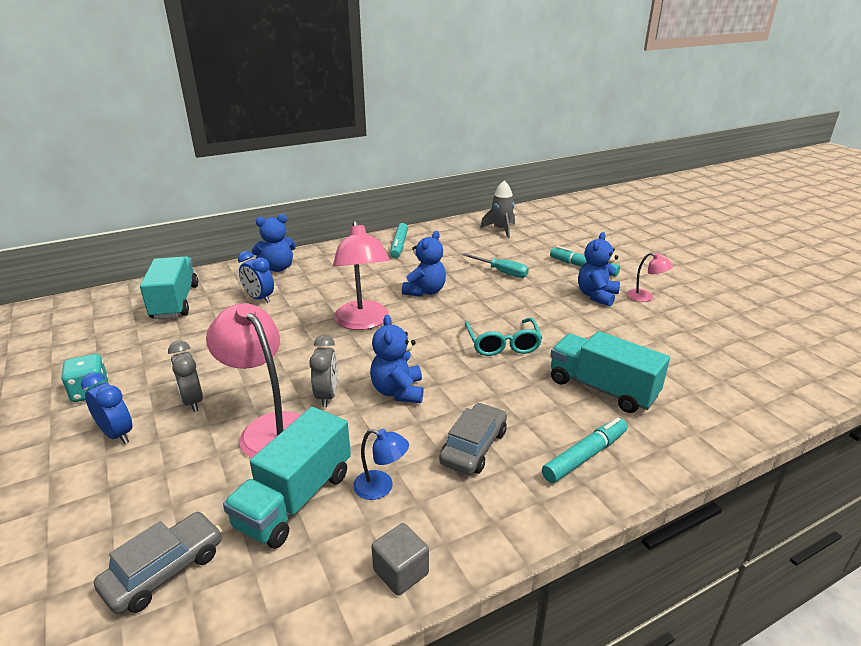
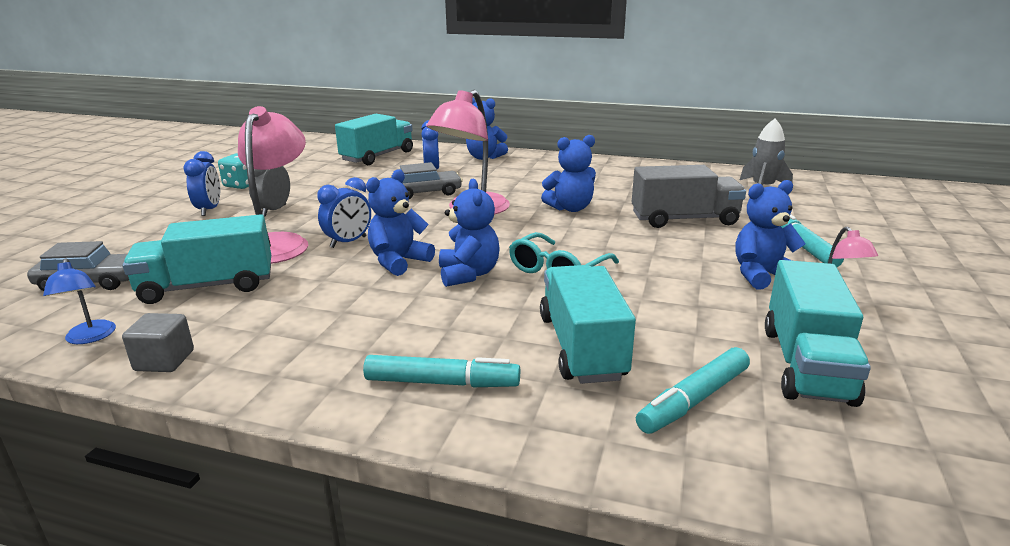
camera: 45 degrees right, 5 degrees down
grey clock [309,335,338,407] -> blue clock [317,177,371,248]
blue lamp [353,429,409,500] -> blue lamp moved to [43,258,116,344]
turquoise marker [390,223,408,258] -> turquoise marker moved to [636,347,750,434]
grey car [439,403,507,475] -> grey car moved to [390,162,463,199]
turquoise screwdriver [463,253,529,278] -> grey truck [632,165,746,228]
none -> blue teddy bear [439,179,499,287]
none -> turquoise truck [765,260,871,407]

